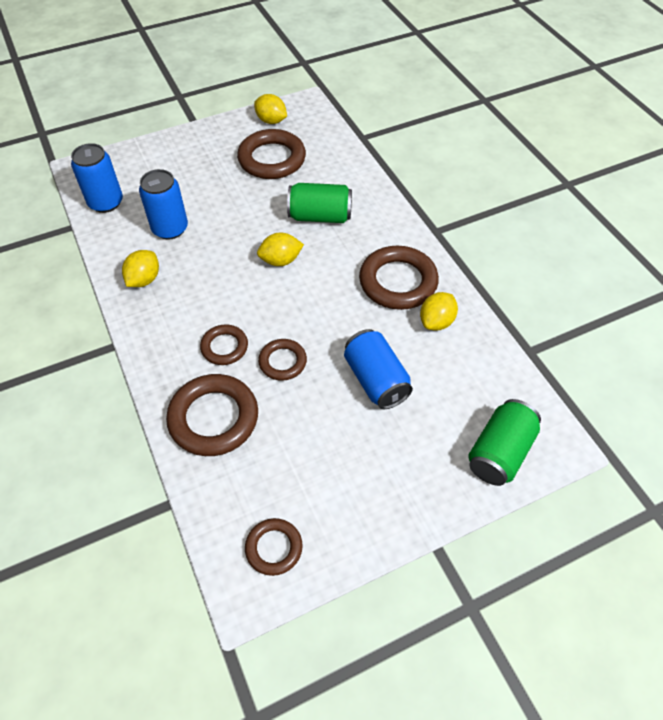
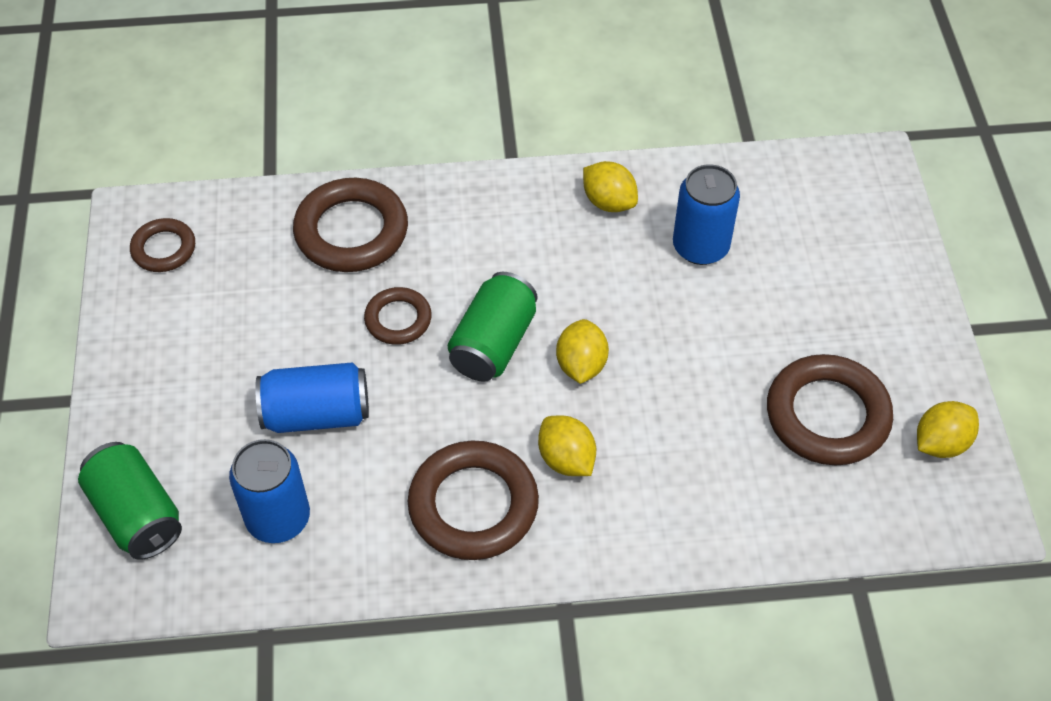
camera: 110 degrees right, 0 degrees up
blue can [71,143,123,213] -> blue can moved to [229,439,310,543]
brown ring [200,324,248,365] -> none
green can [287,183,352,223] -> green can moved to [448,272,537,382]
yellow lemon [420,292,458,331] -> yellow lemon moved to [538,415,596,476]

